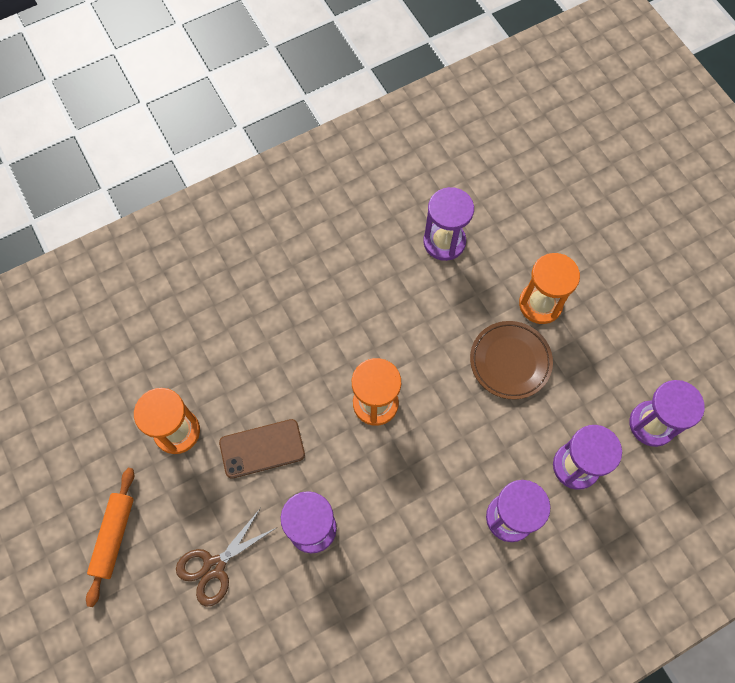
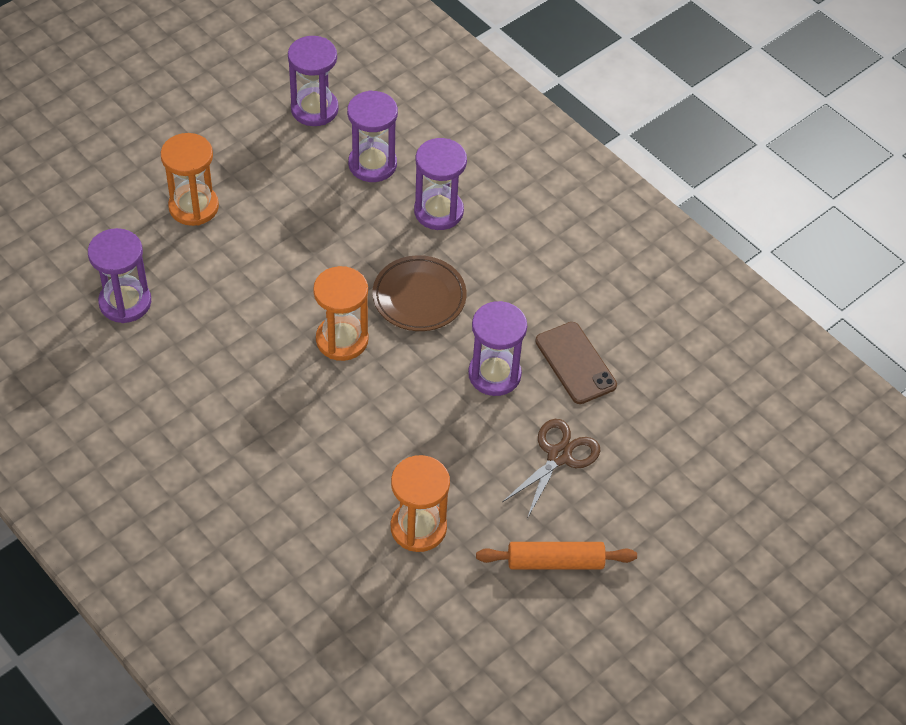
camera: 105 degrees left, 15 degrees down
brown scissors [176,509,276,607] -> brown scissors turned 90 degrees counterclockwise [502,419,600,519]
brown phone [219,419,305,479] -> brown phone moved to [535,322,617,404]
brown plate [470,321,553,400] -> brown plate moved to [372,255,467,331]

